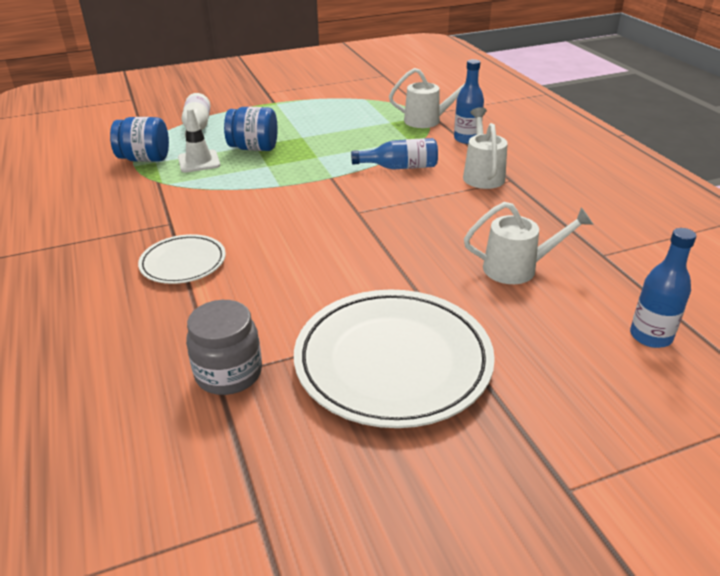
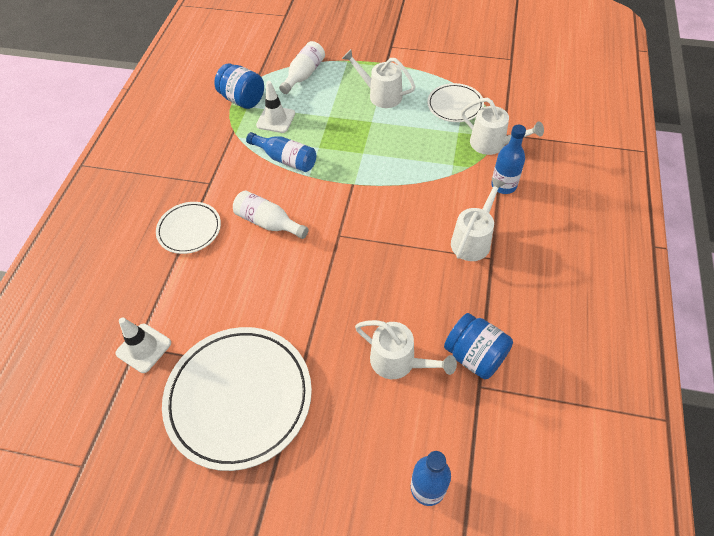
camera: 35 degrees right, 20 degrees up
grey jar [186,300,262,395] -> white traffic cone [115,317,171,373]
blue jar [224,107,278,151] -> blue jar moved to [444,313,513,379]
blue bottle [351,138,438,170] -> blue bottle moved to [246,132,316,172]
none -> white bottle [233,190,309,239]
none -> white watering can [342,49,416,108]
none -> white plate [427,83,484,122]

